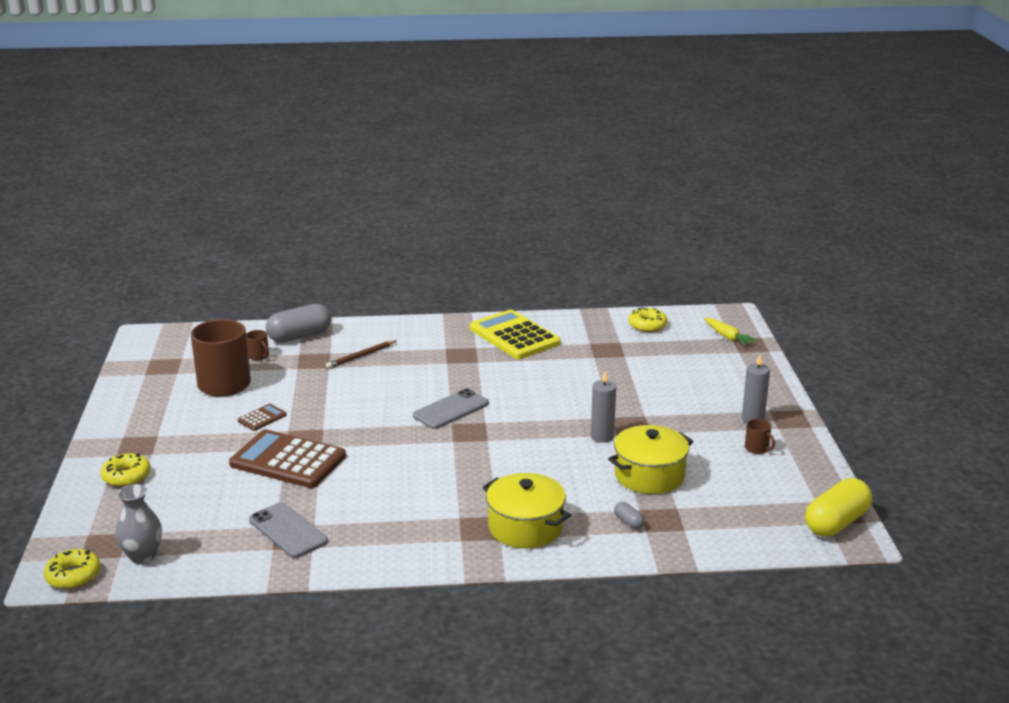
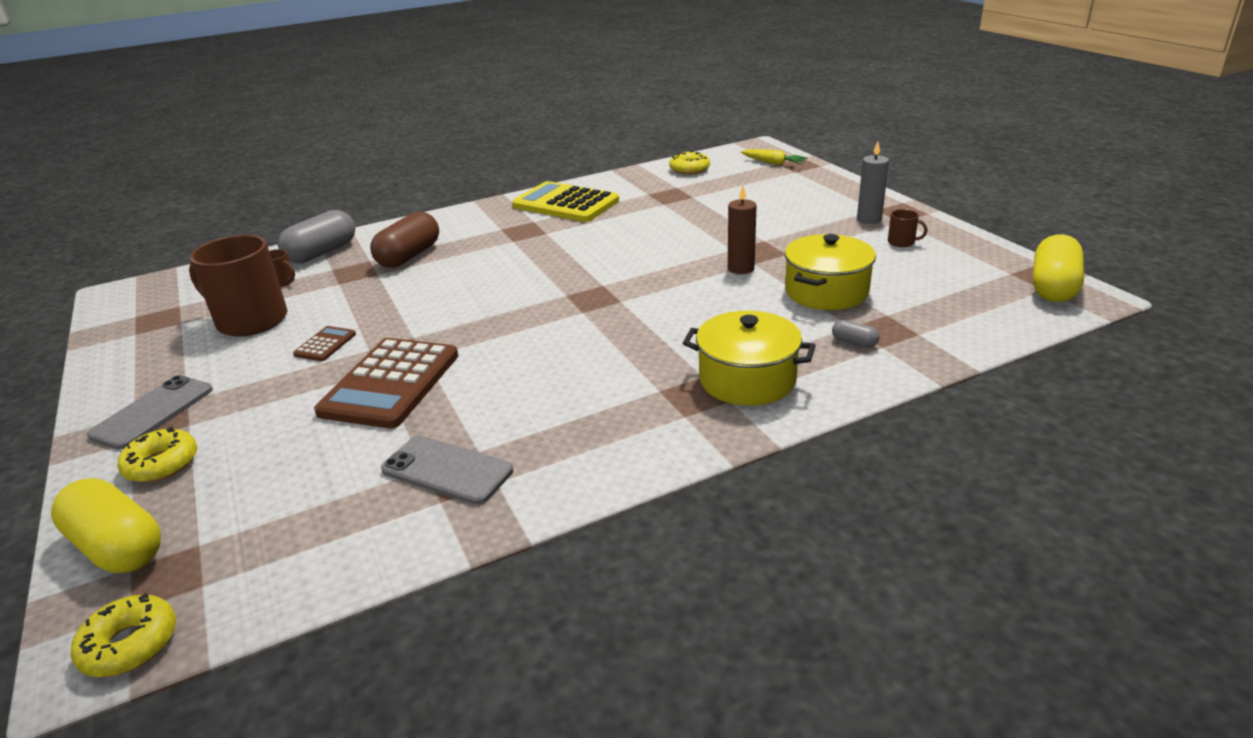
camera: 20 degrees left, 5 degrees up
grey vase [115,484,162,564] -> none
brown calculator [229,429,346,488] -> brown calculator turned 75 degrees counterclockwise [314,338,458,429]
brown pencil [326,341,396,369] -> brown capsule [370,212,439,268]
grey phone [413,388,489,429] -> grey phone moved to [87,375,213,450]
grey candle [591,371,616,443] -> brown candle [728,186,757,274]
none -> yellow capsule [51,478,161,573]

